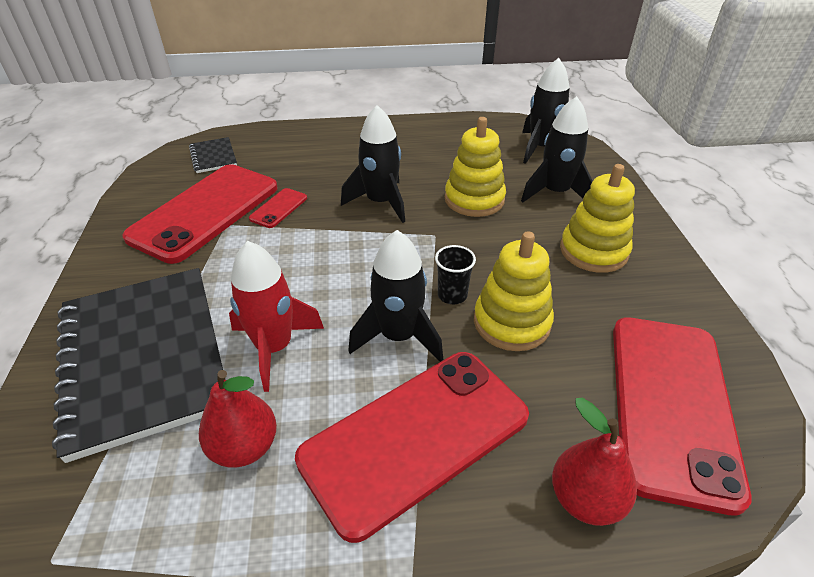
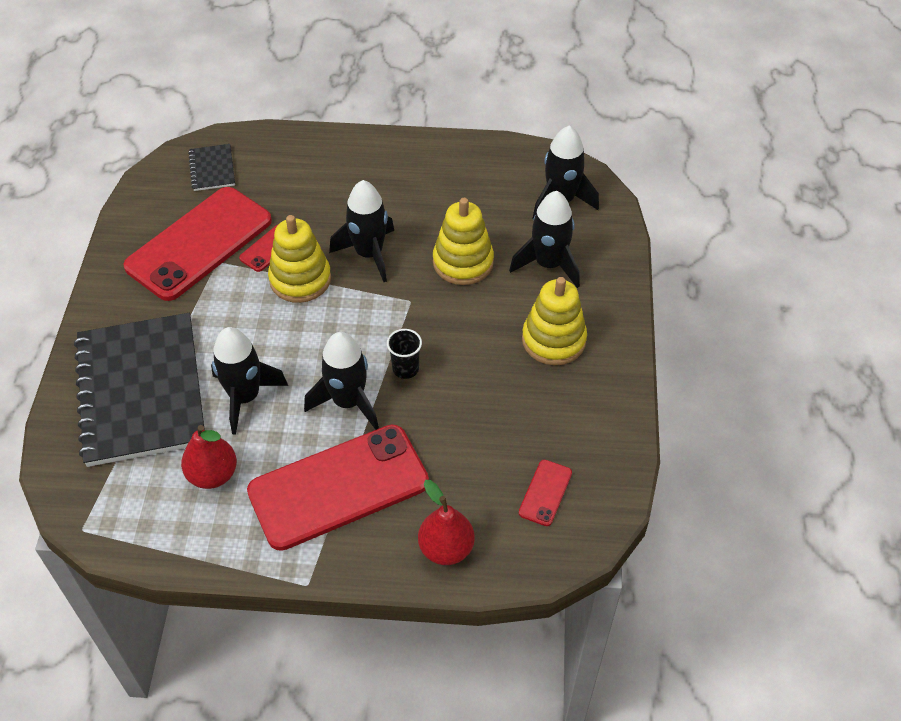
camera: 10 degrees right, 10 degrees up
red rocket [229,241,324,392] -> black rocket [211,327,288,435]
yellow stacking toy [474,231,554,351] -> yellow stacking toy moved to [268,215,331,303]
red phone [613,317,752,516] -> red phone [519,460,572,526], size x0.41

